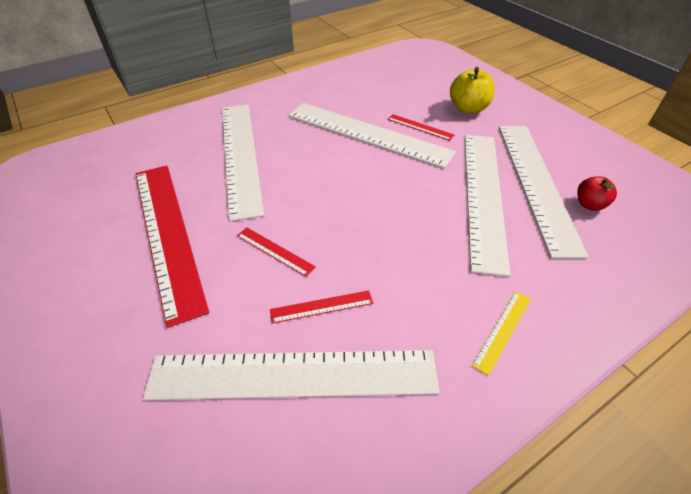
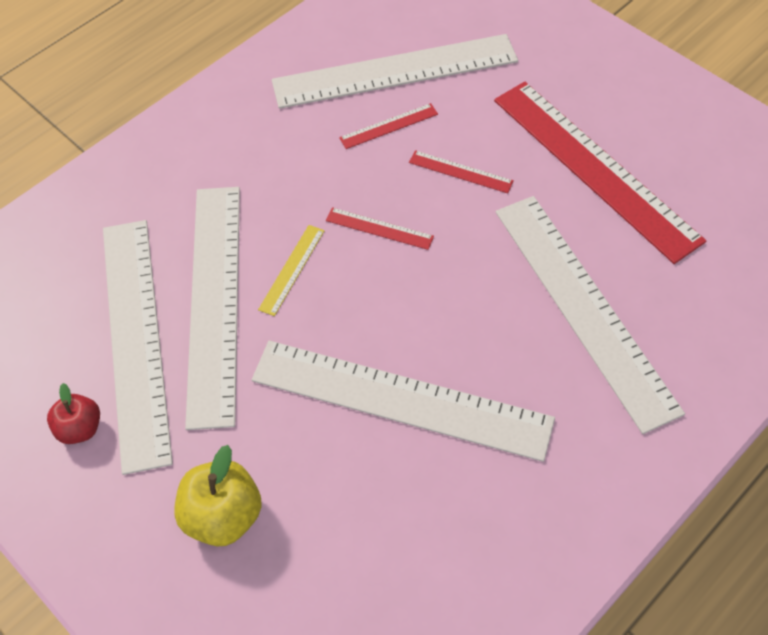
camera: 170 degrees right, 10 degrees up
red ruler [387,114,454,141] -> red ruler moved to [326,207,434,250]
yellow ruler [472,291,531,376] -> yellow ruler moved to [258,225,324,316]
red apple [577,176,617,211] -> red apple moved to [47,383,100,444]

